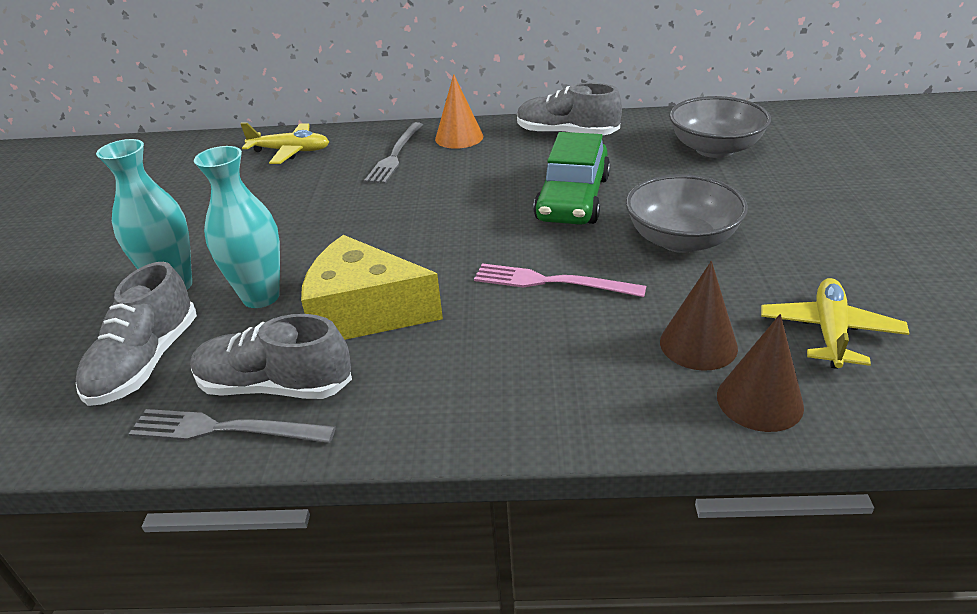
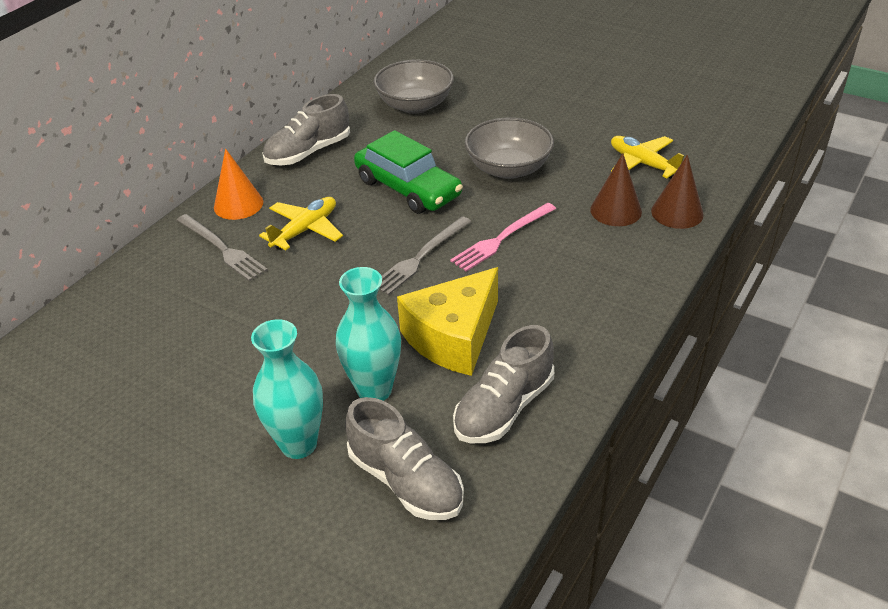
camera: 60 degrees left, 5 degrees up
grey fork [129,409,336,443] -> grey fork moved to [379,216,471,295]
yellow plane [240,123,329,164] -> yellow plane moved to [259,197,343,250]

